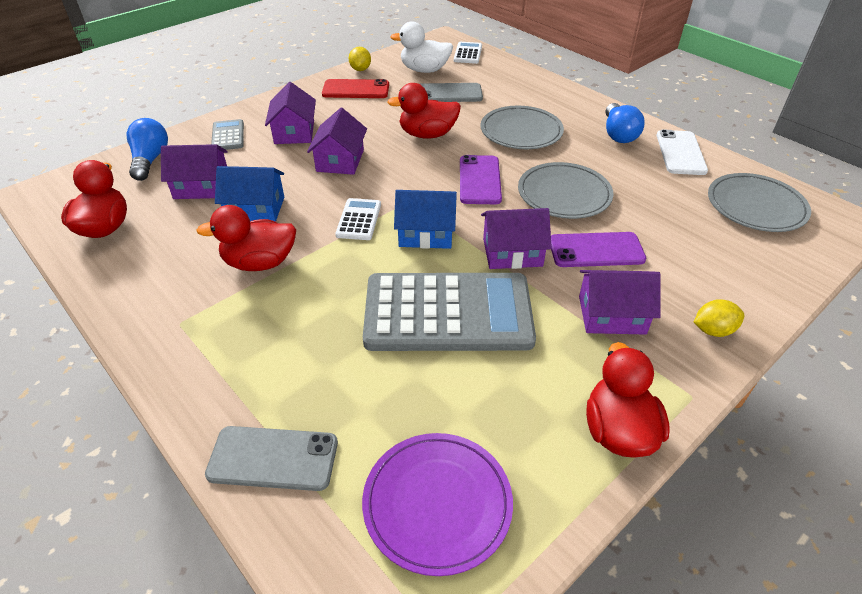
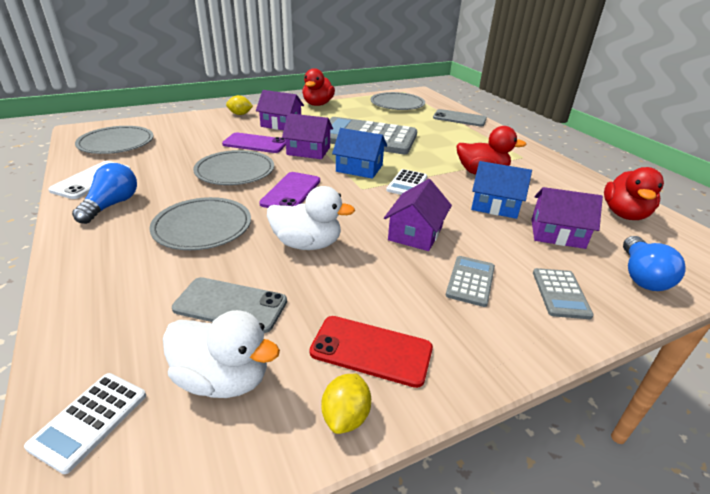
camera: 165 degrees left, 10 degrees down
purple house [265,82,316,144] -> grey calculator [446,256,495,307]
purple plate [362,433,513,576] -> grey plate [371,92,425,110]
red duck [387,83,461,139] -> white duck [267,186,355,250]

